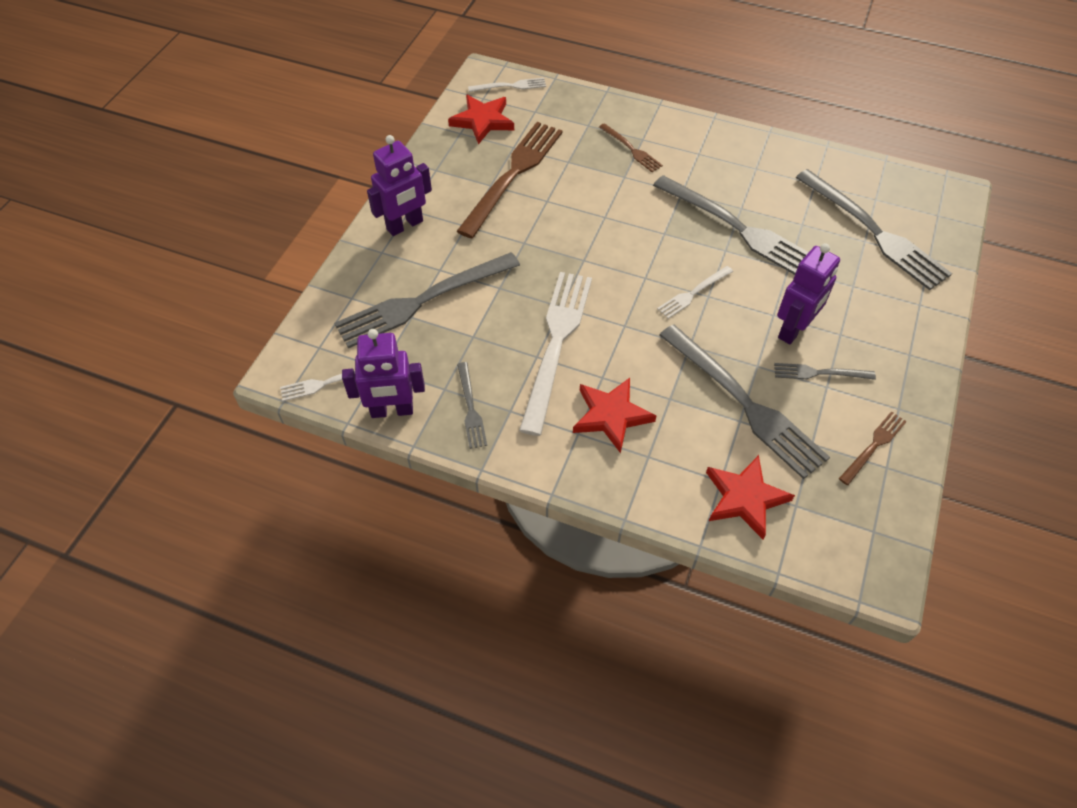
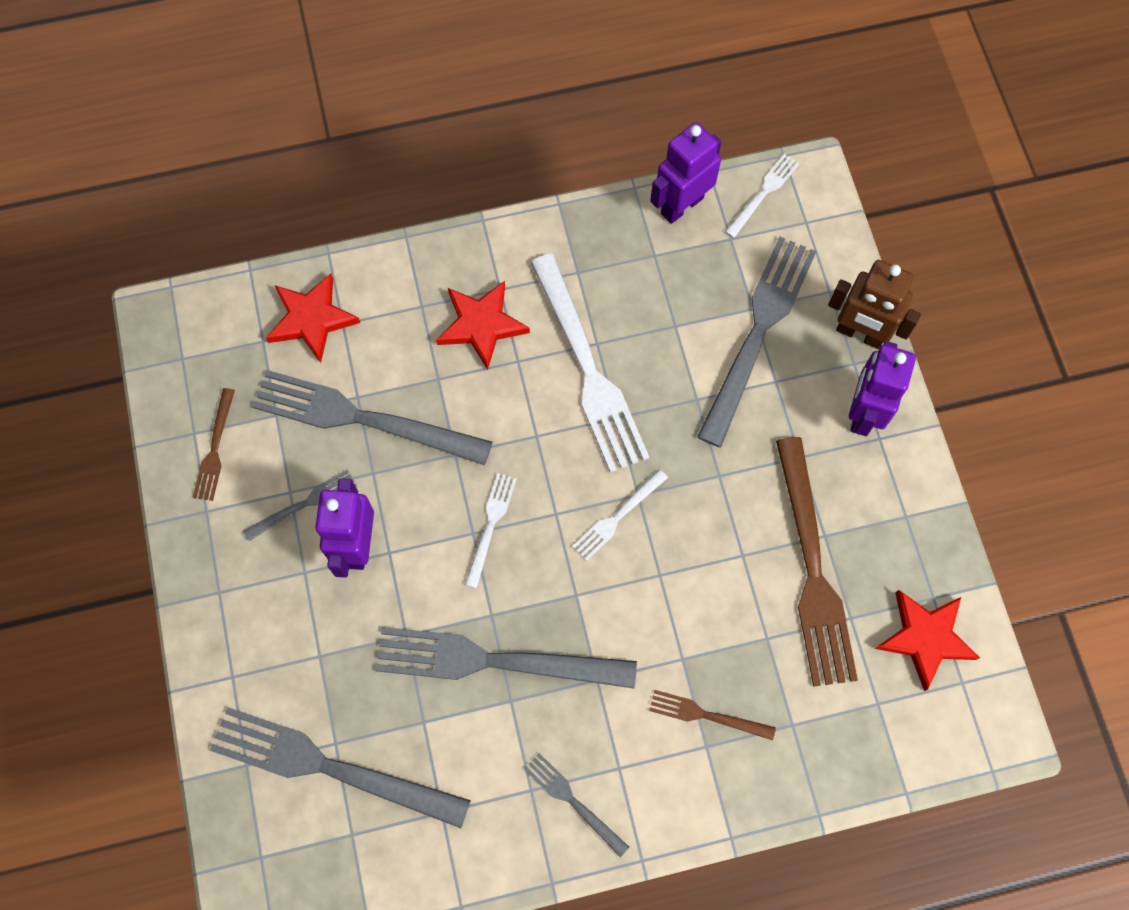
camera: 145 degrees right, 15 degrees up
grey fork [457,362,487,449] -> grey fork moved to [524,753,629,857]
white fork [468,78,546,92] -> white fork moved to [572,469,668,561]
none -> brown robot [828,260,921,349]

